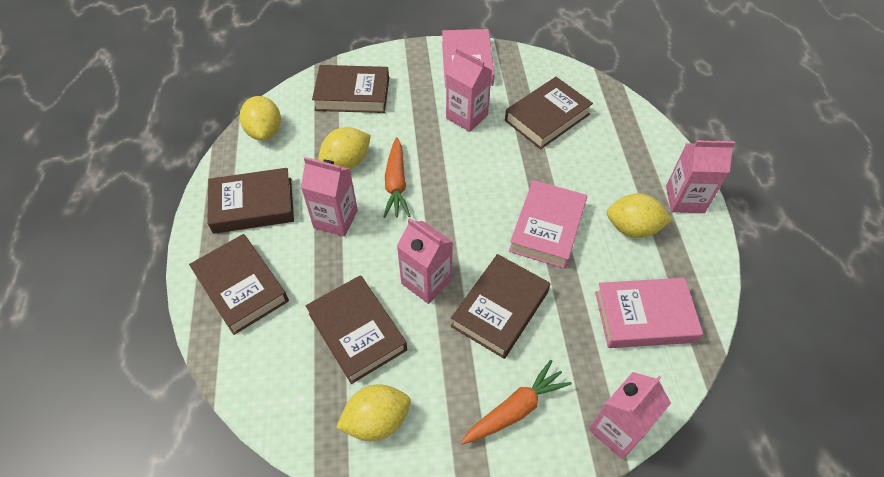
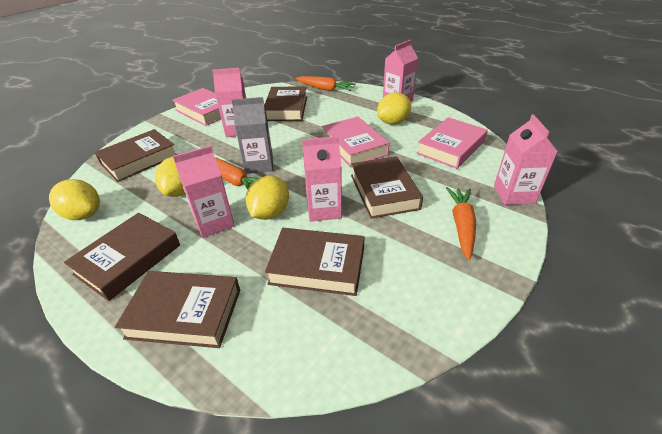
camera: 45 degrees left, 15 degrees down
yellow lemon [336,385,411,441] -> yellow lemon moved to [246,176,289,220]
none -> grey carton [232,97,273,174]
none -> orange carrot [295,76,356,91]

